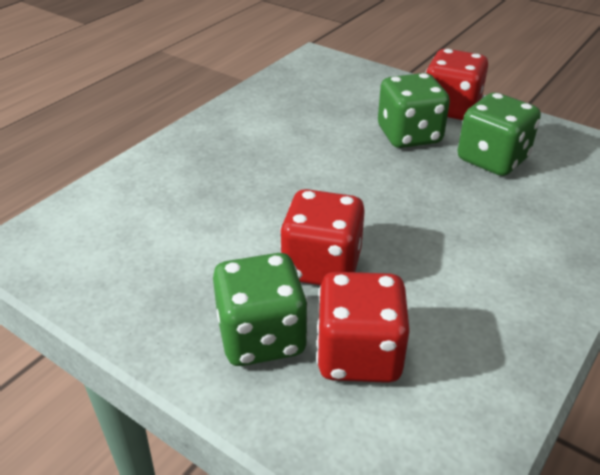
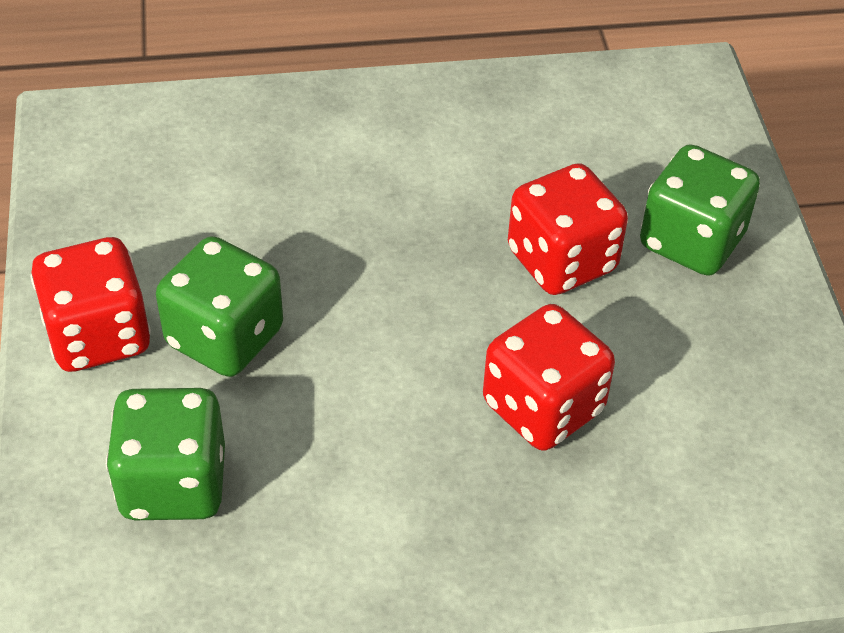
camera: 135 degrees left, 10 degrees up
red dice [316,272,410,383] -> red dice moved to [483,304,615,451]
green dice [458,92,541,176] -> green dice moved to [106,388,225,520]

